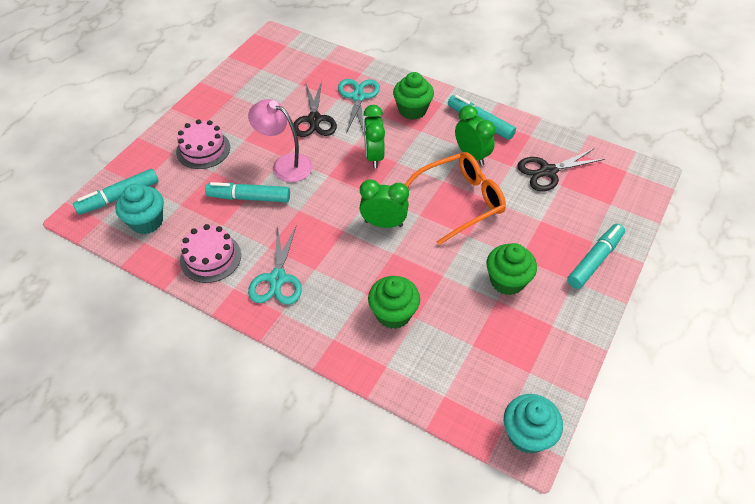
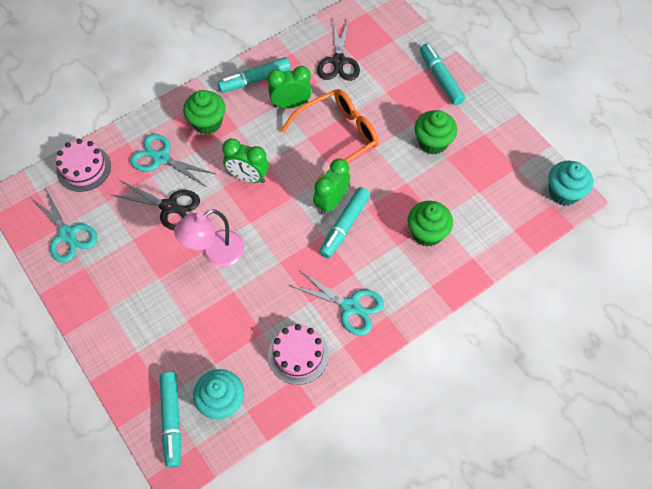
camera: 65 degrees left, 10 degrees up
pink cake [176,119,230,169] -> pink cake moved to [56,139,111,192]
turquoise marker [205,182,290,202] -> turquoise marker moved to [319,187,370,258]
orange glasses [405,152,506,245] -> orange glasses turned 60 degrees clockwise [281,89,378,180]
none -> turquoise scissors [30,187,97,263]

